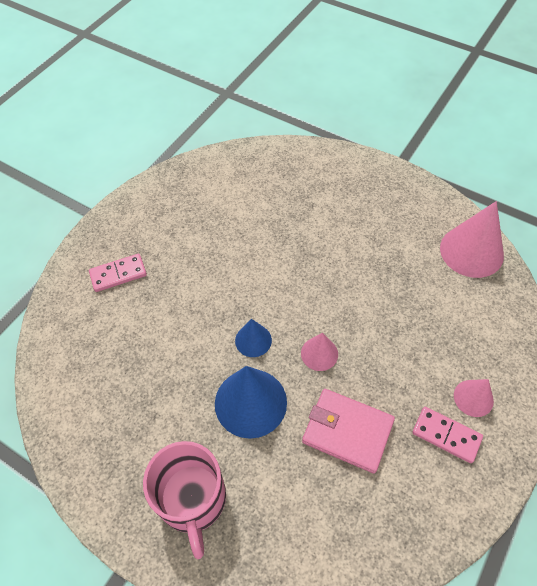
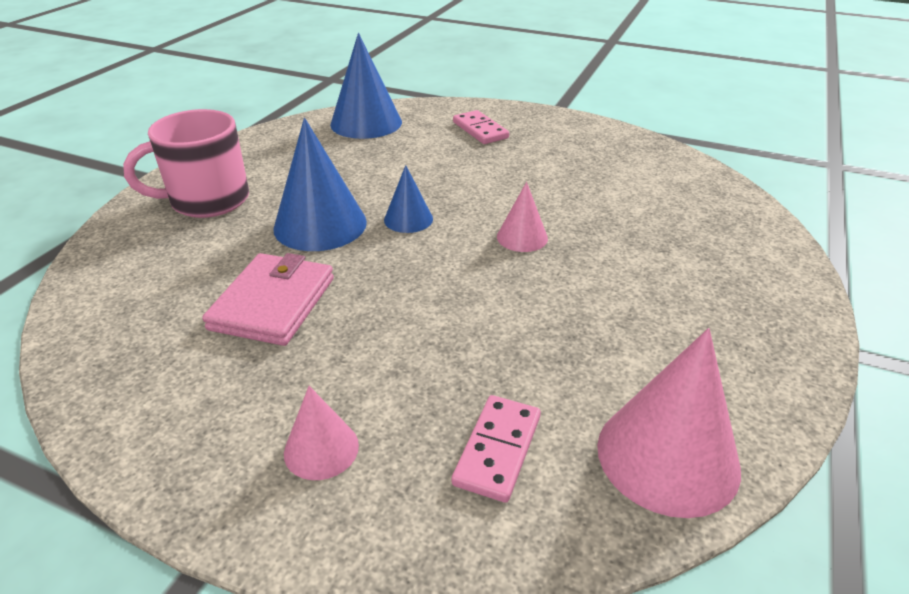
camera: 80 degrees right, 20 degrees down
pink cone [301,333,338,371] -> pink cone moved to [497,182,548,252]
pink domino [412,407,483,463] -> pink domino moved to [452,395,541,503]
none -> blue cone [330,33,402,139]

